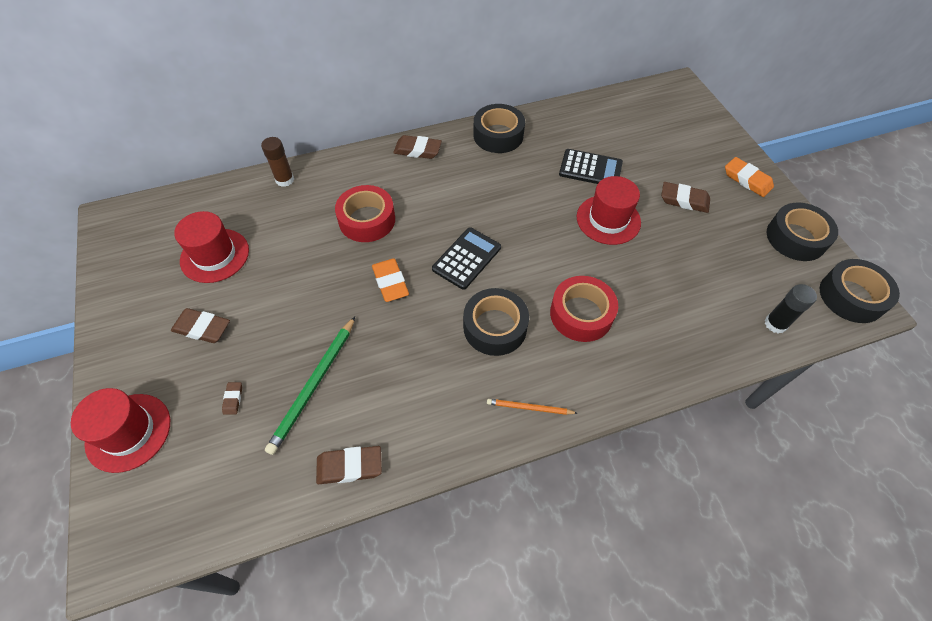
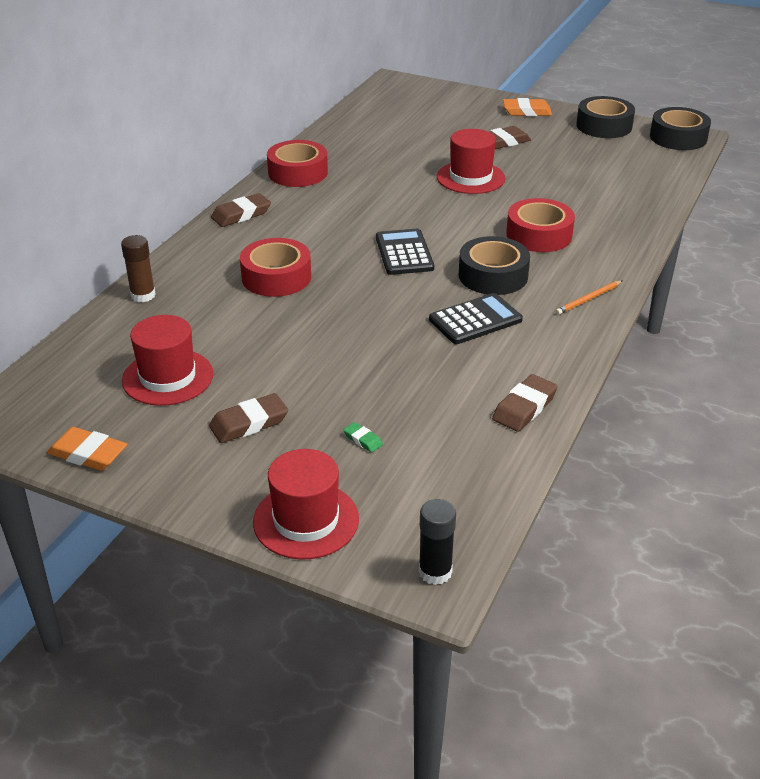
camera: 45 degrees left, 20 degrees down
brown eraser [222,382,242,415] -> green eraser [344,422,383,453]
green pencil [265,317,355,455] -> none
orange eraser [372,259,409,302] -> orange eraser moved to [47,427,127,471]
black tape [473,104,525,153] -> red tape [267,140,328,187]
black calculator [559,149,623,184] -> black calculator moved to [429,293,523,344]
black glue stick [765,284,817,334] -> black glue stick moved to [418,499,456,585]

